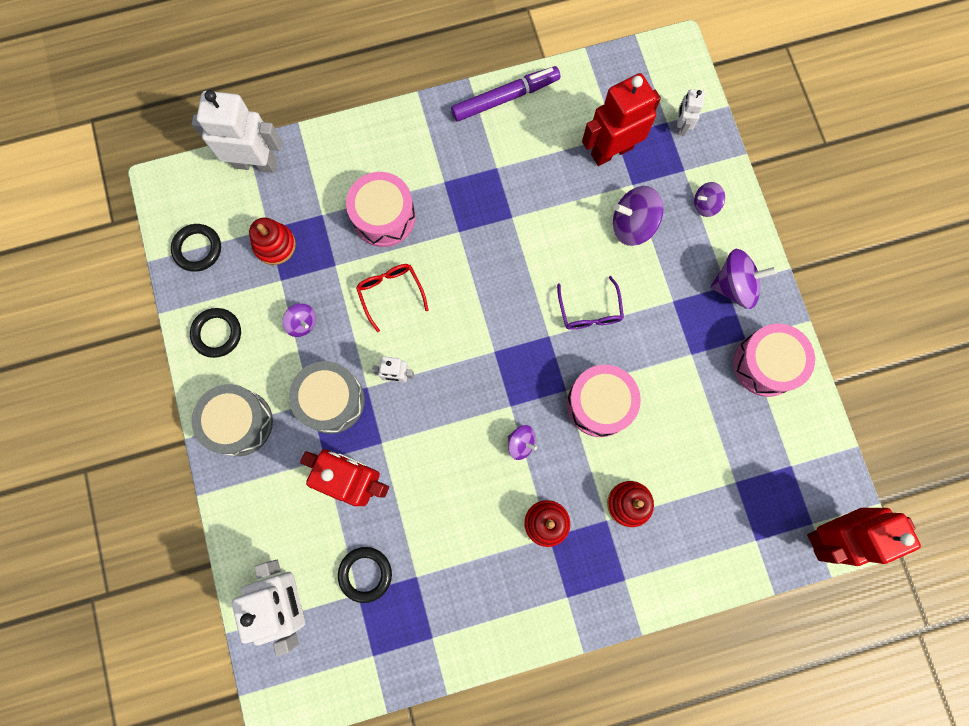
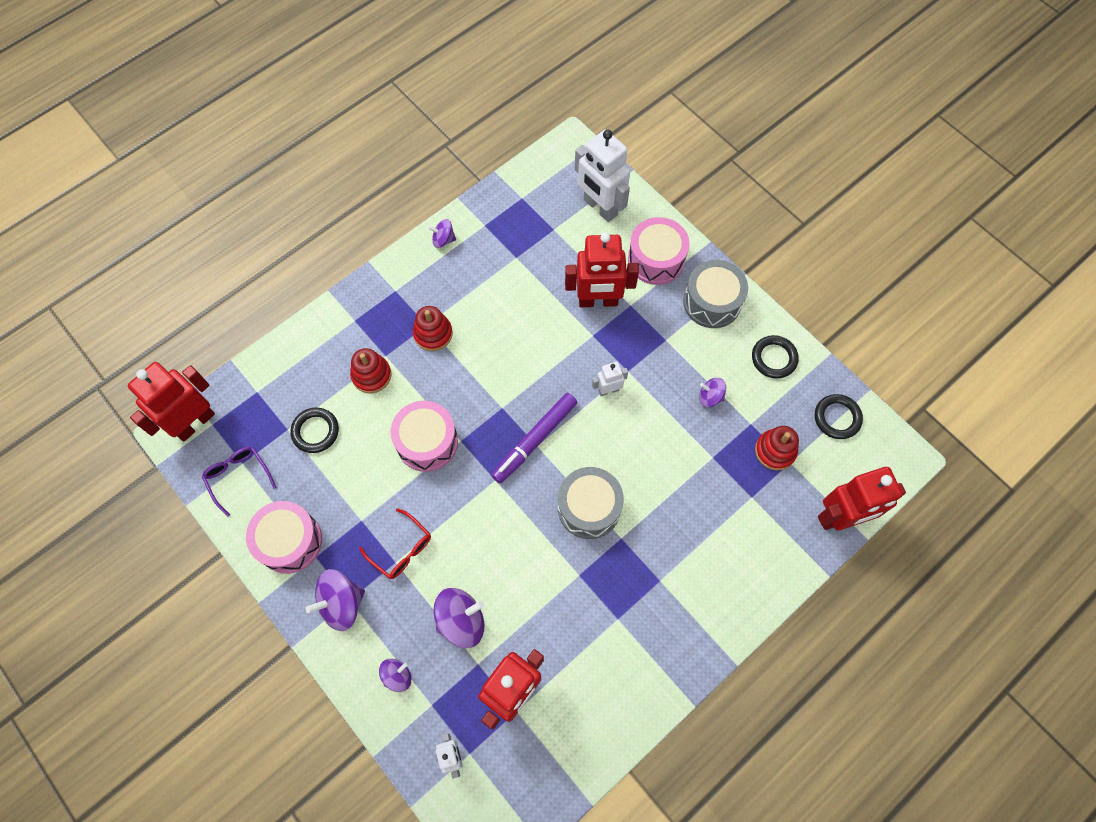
camera: 155 degrees right, 10 degrees down
white robot [192,90,282,173] -> red robot [818,467,906,531]
grey drum [289,361,365,434] -> grey drum moved to [558,467,624,539]
black ring [338,547,392,603] -> black ring moved to [290,407,339,453]
pink drum [346,172,415,247] -> pink drum moved to [628,217,690,285]
red glasses [356,264,428,332] -> red glasses moved to [359,508,431,579]
purple marker [451,66,561,121] -> purple marker moved to [491,393,578,484]
purple spinning top [508,425,537,460] -> purple spinning top moved to [428,219,456,248]
purple glasses [557,276,624,330] -> purple glasses moved to [202,447,277,517]

